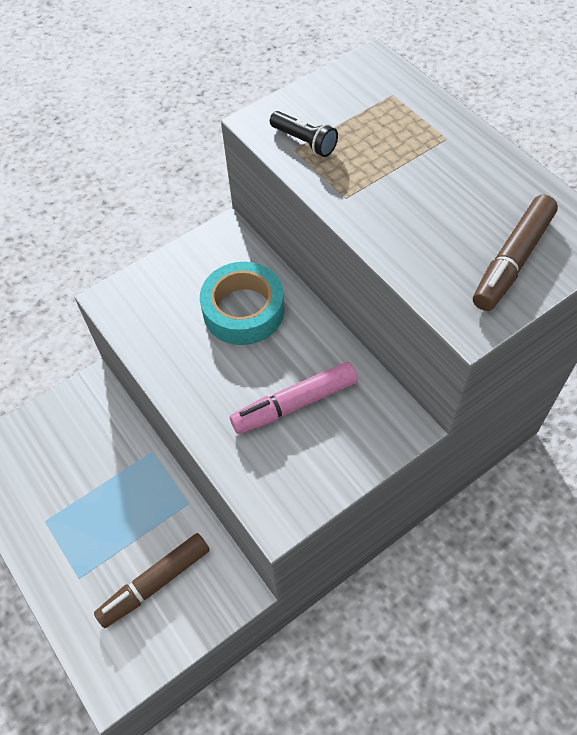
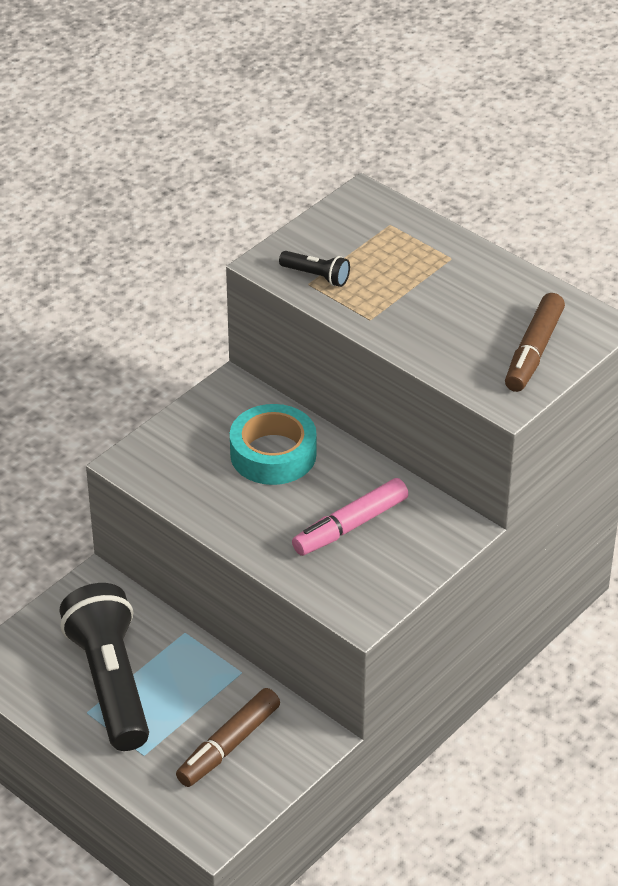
camera: 15 degrees left, 15 degrees down
none -> black flashlight [59,583,149,751]

